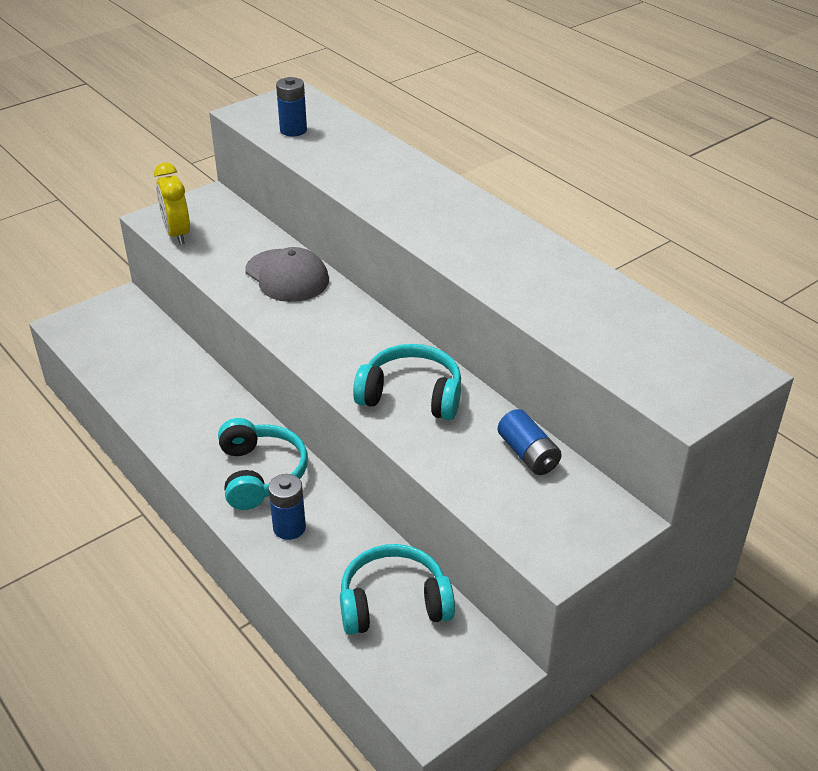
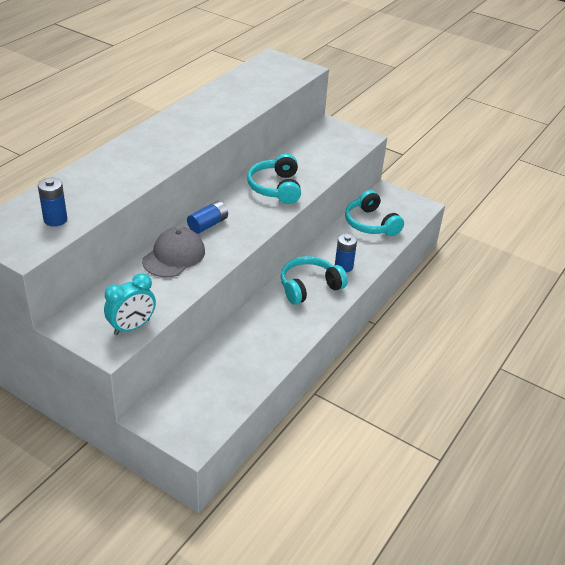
camera: 110 degrees left, 0 degrees up
yellow clock [154,163,190,245] -> turquoise clock [104,273,156,335]
blue battery [498,409,562,475] -> blue battery moved to [187,201,228,234]

